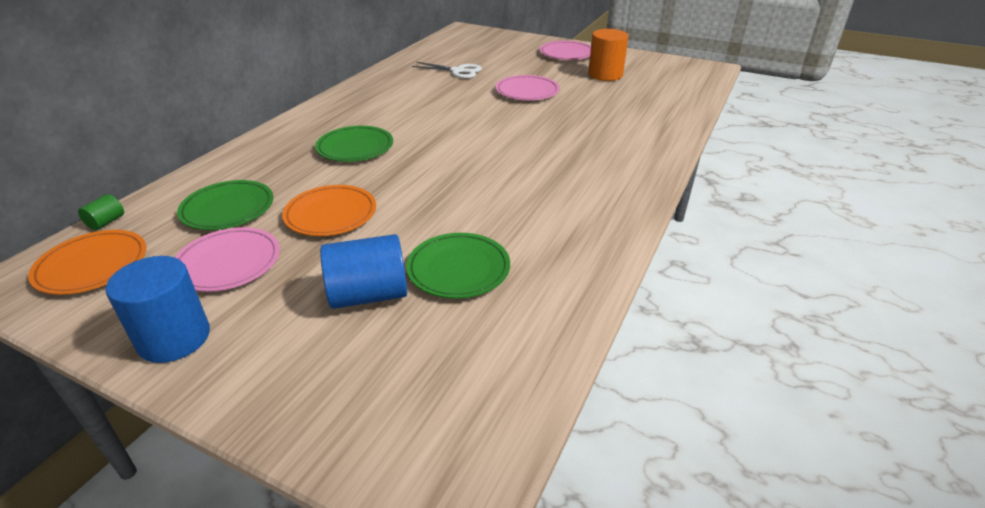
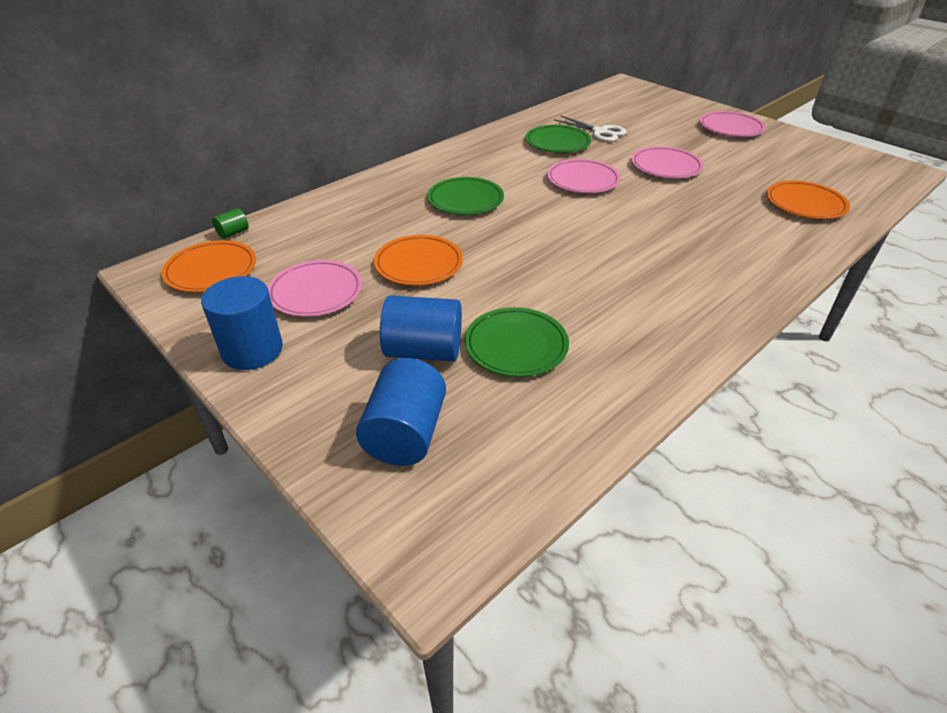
camera: 20 degrees right, 5 degrees up
green plate [177,180,273,230] -> green plate moved to [525,125,592,153]
orange cylinder [588,29,628,81] -> none
none -> blue cylinder [356,358,446,466]
none -> pink plate [547,159,621,193]
none -> orange plate [766,181,850,219]

